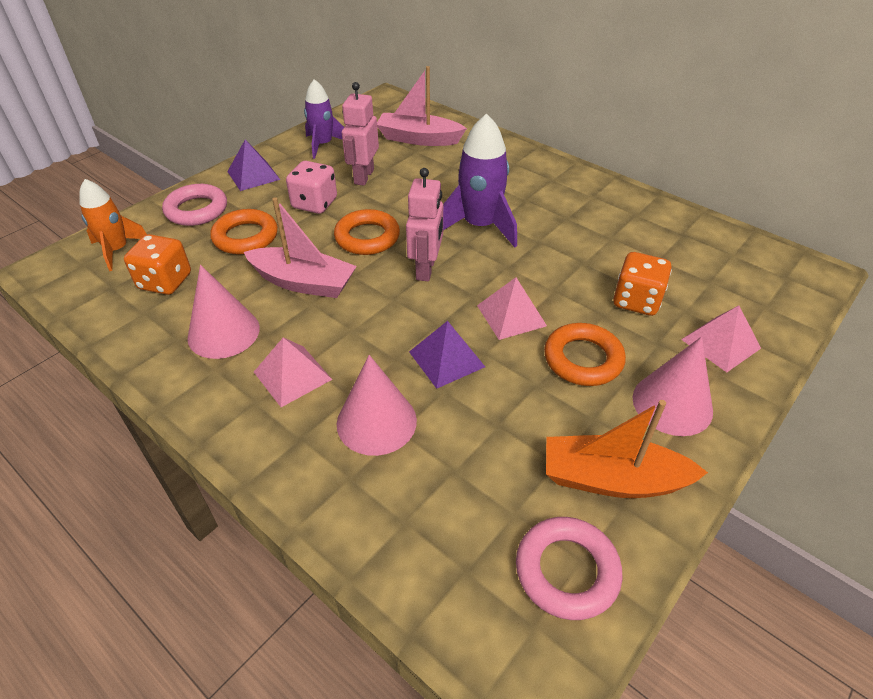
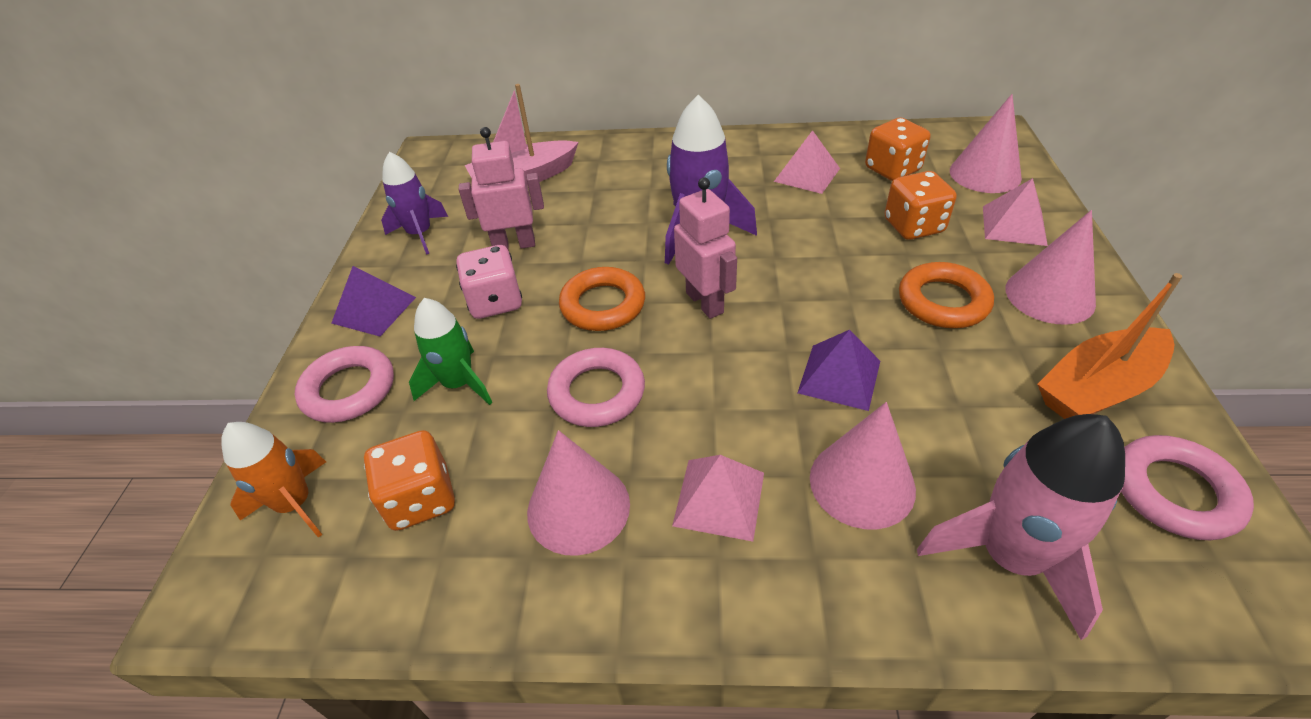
camera: 35 degrees left, 0 degrees up
orange ring [210,209,278,254] -> green rocket [409,298,493,405]
pink boat [244,197,357,298] -> pink ring [547,348,645,427]
pink robot [342,82,379,186] -> pink robot turned 105 degrees clockwise [459,127,544,250]
pink pyramid [477,277,547,340] -> pink pyramid moved to [774,130,840,194]
none -> orange dice [865,118,930,181]
none -> pink rocket [917,414,1125,640]
none -> pink cone [950,94,1022,193]

